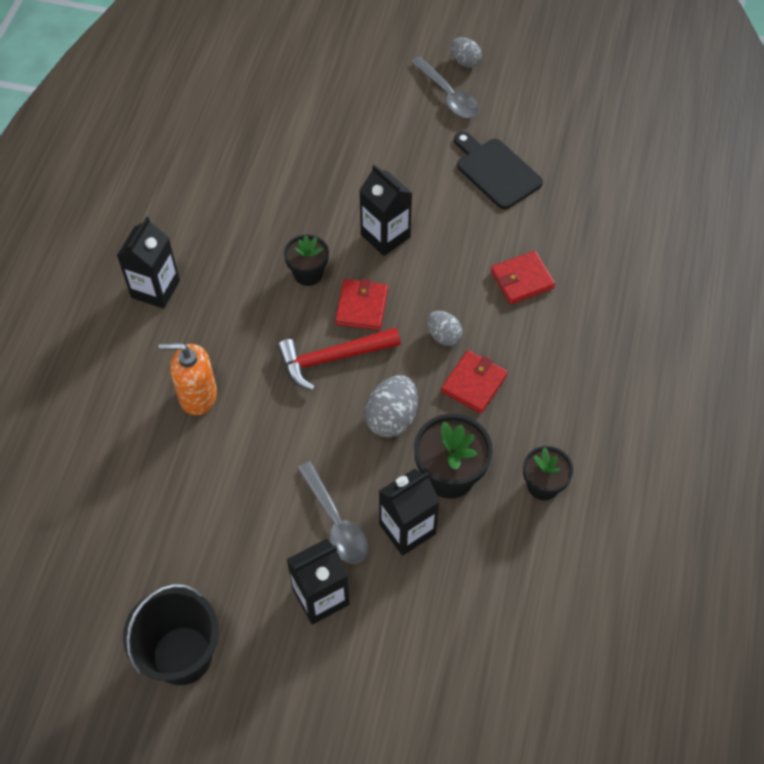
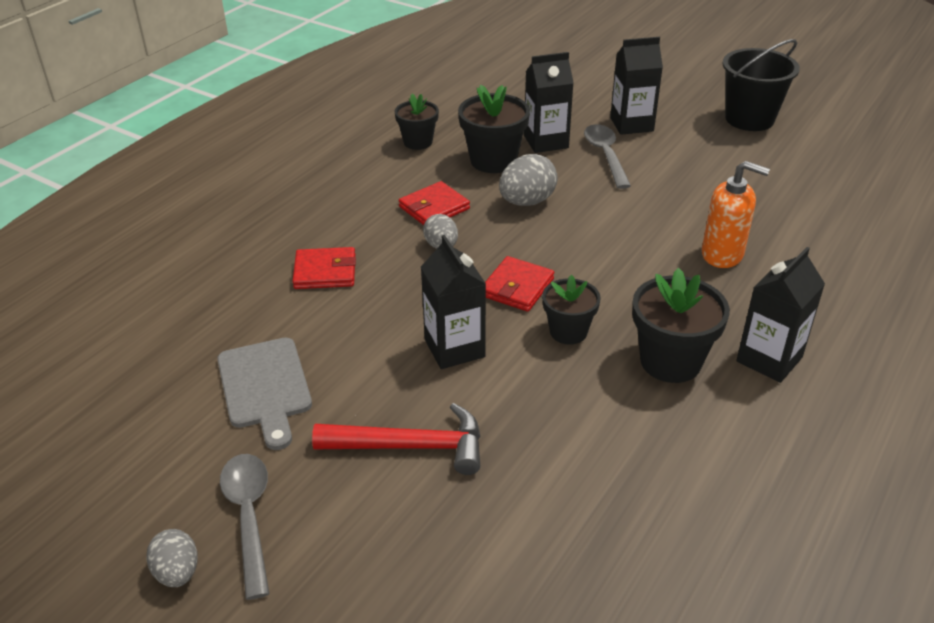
camera: 160 degrees left, 20 degrees down
red hammer [277,327,401,391] -> red hammer moved to [312,403,481,475]
black cutting board [454,131,543,209] -> grey cutting board [217,338,312,450]
none -> black flower pot [632,268,730,383]

